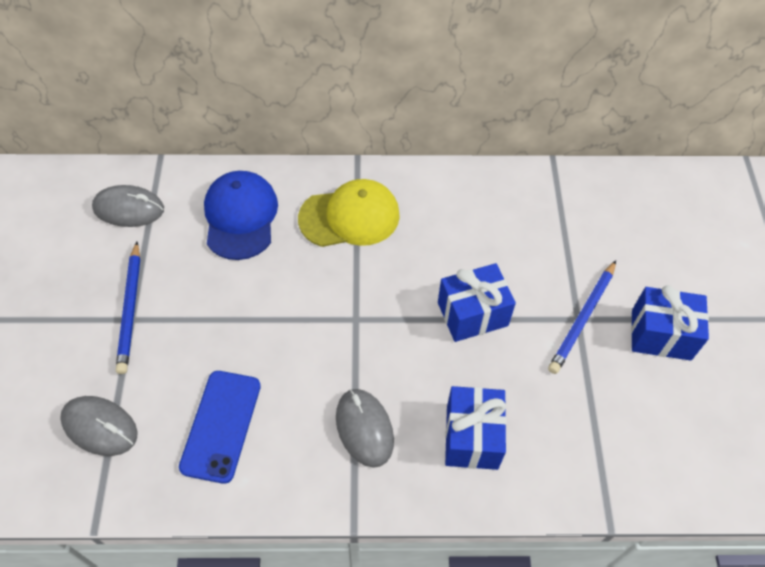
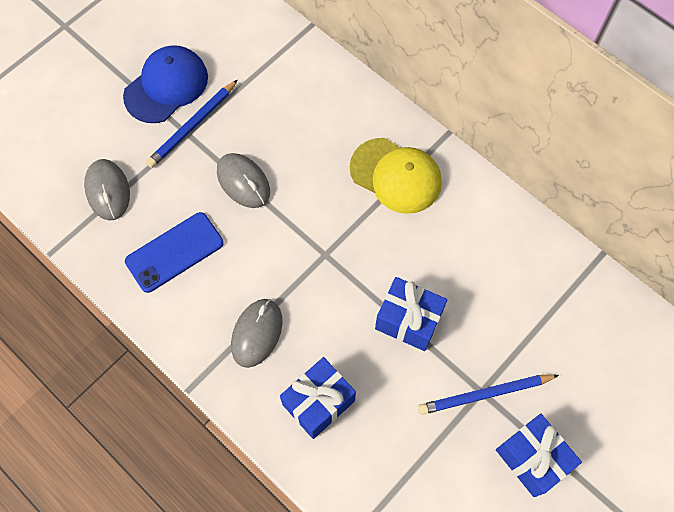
camera: 45 degrees right, 10 degrees up
grey mouse [92,185,164,227] -> grey mouse moved to [217,153,270,208]
blue cap [204,171,278,260] -> blue cap moved to [123,45,208,123]

